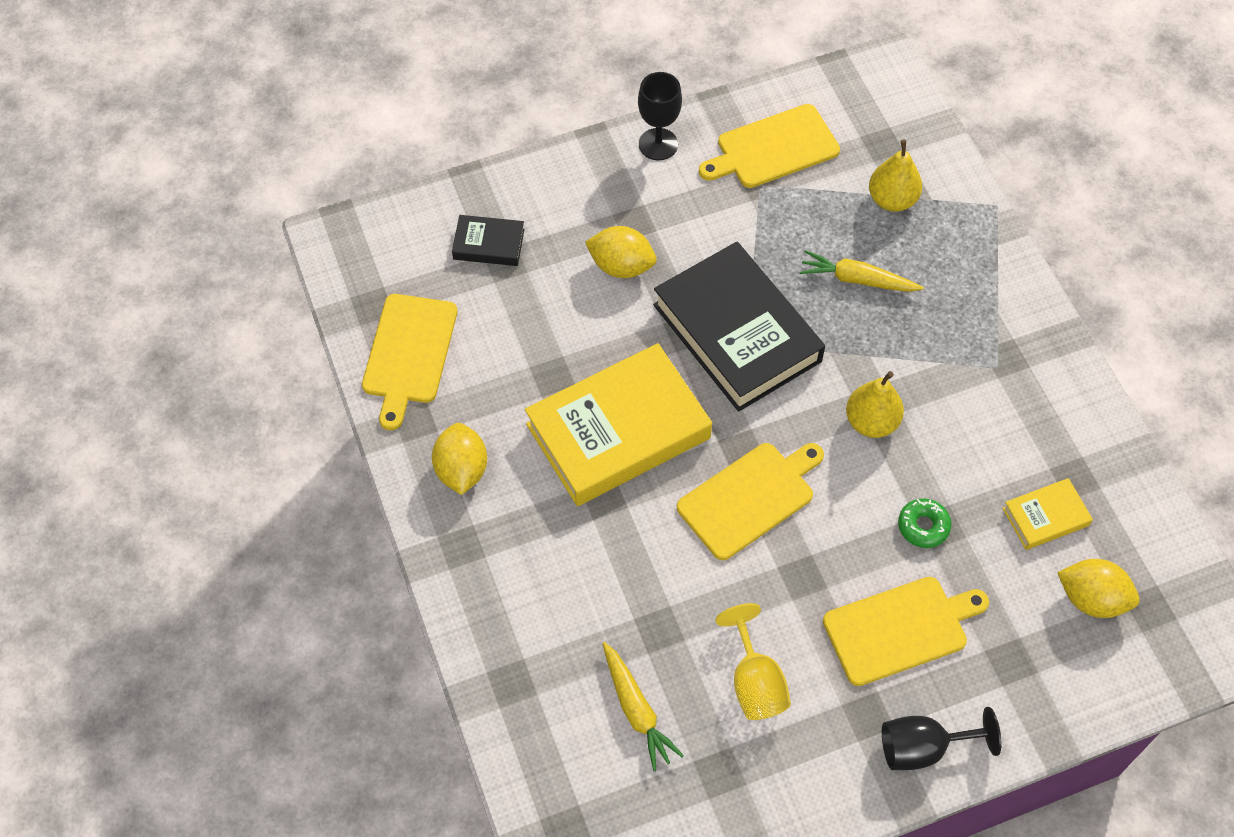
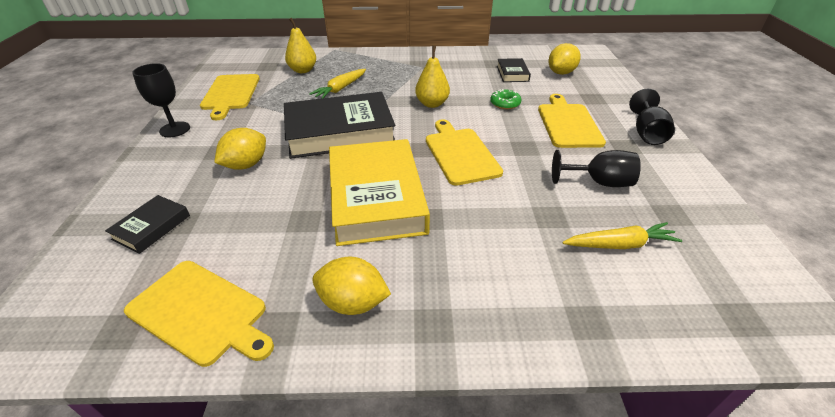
camera: 70 degrees left, 20 degrees down
yellow goblet [715,603,791,720] -> black goblet [552,150,641,187]
yellow book [1002,478,1093,550] -> black book [497,58,531,82]

